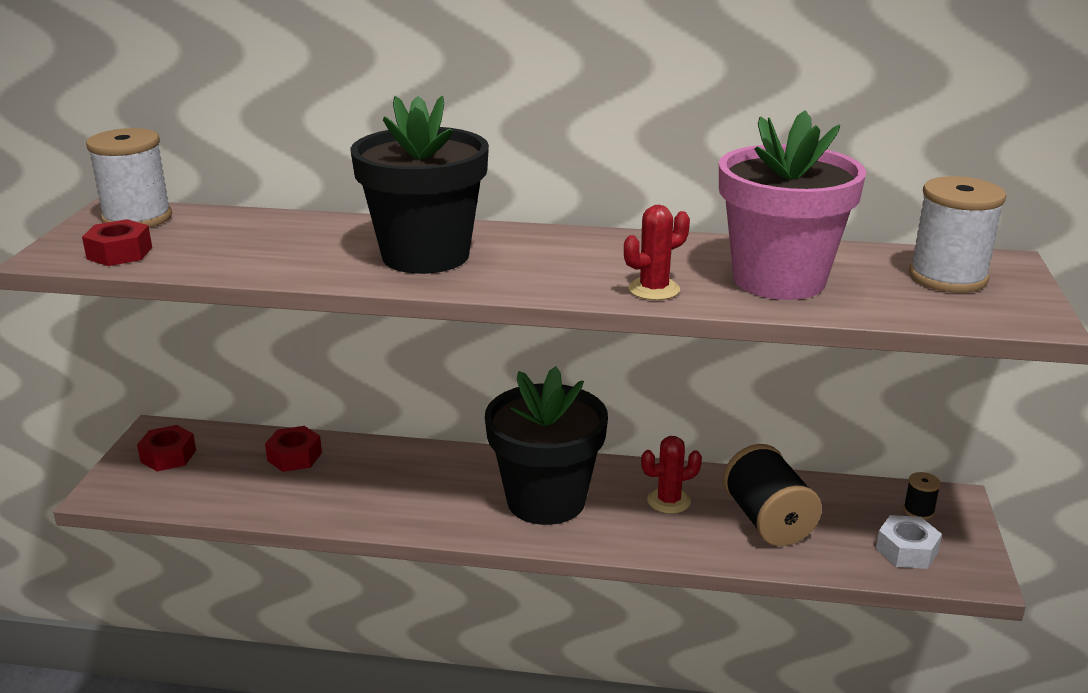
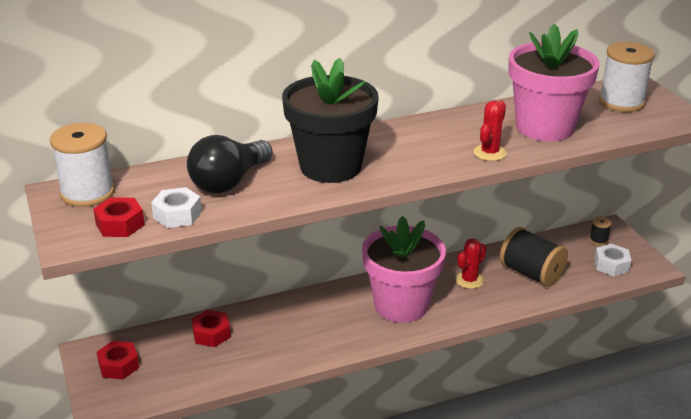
camera: 30 degrees left, 5 degrees up
black flower pot [485,366,608,525] -> pink flower pot [362,216,446,323]
none -> white nut [151,187,202,228]
none -> black light bulb [187,135,273,193]

